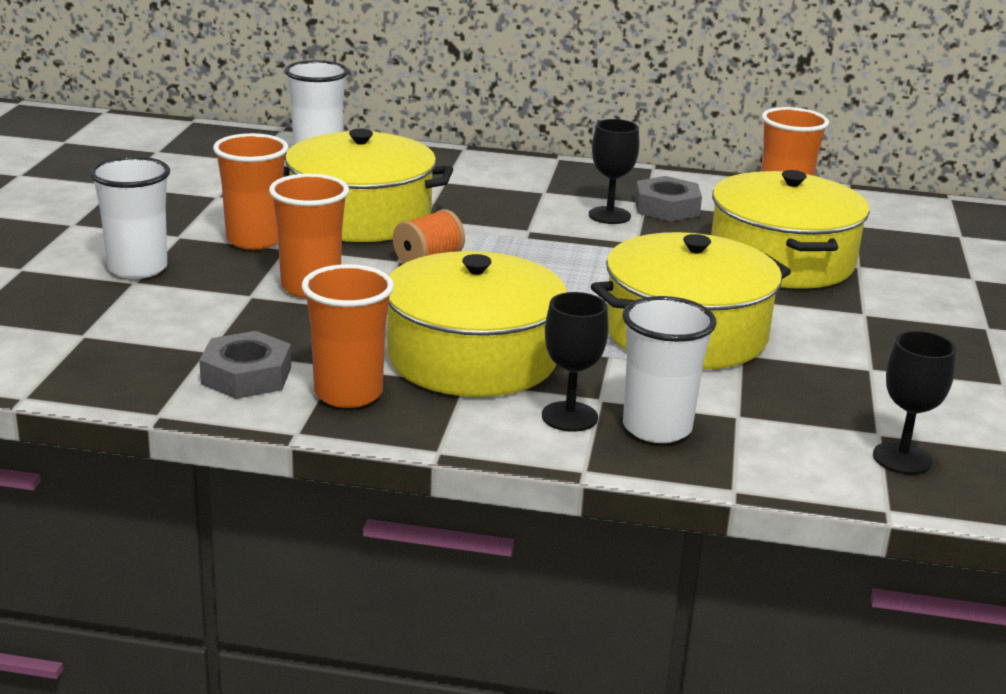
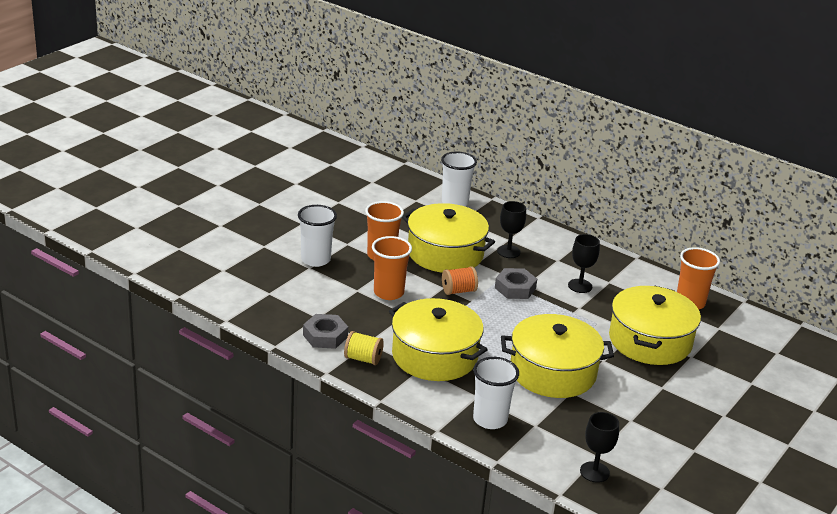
camera: 25 degrees right, 5 degrees up
orange cup [302,264,394,408] -> yellow spool [344,331,384,365]
black goblet [542,292,609,432] -> black goblet moved to [497,201,526,258]
grey nut [635,176,702,222] -> grey nut moved to [495,268,537,299]

